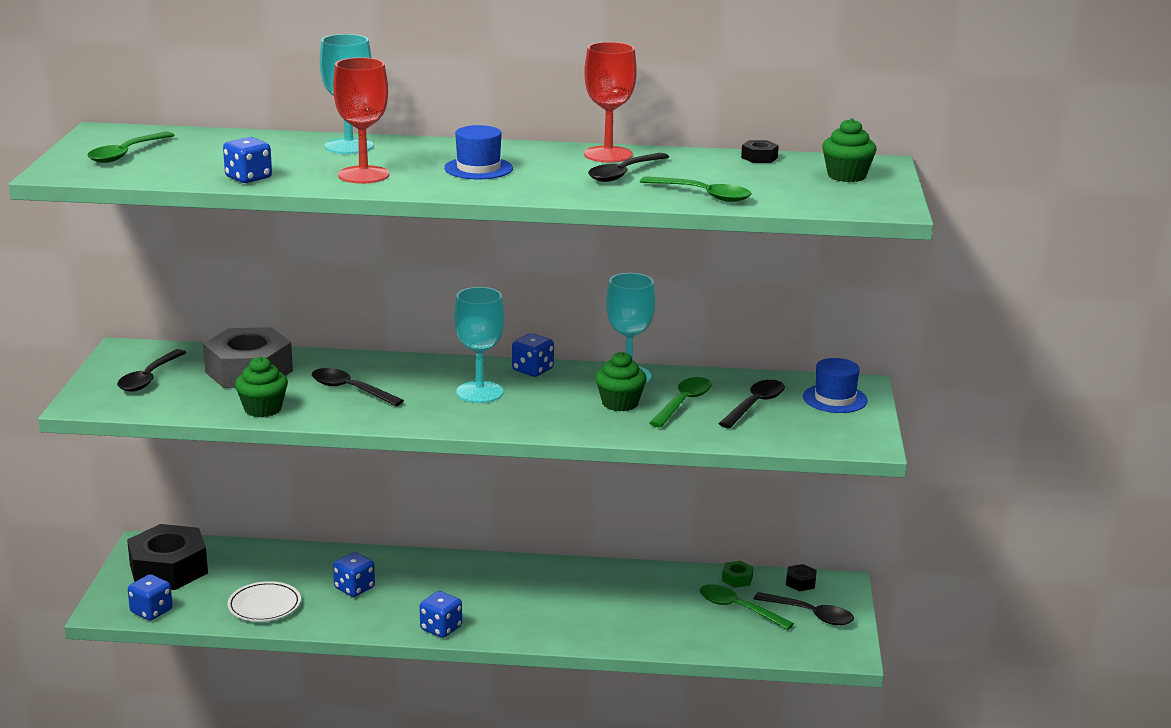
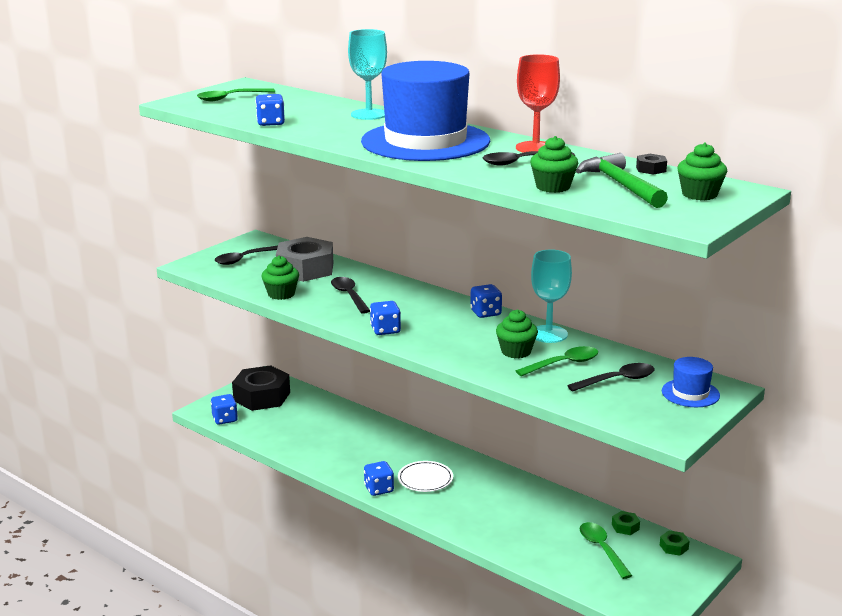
camera: 35 degrees right, 0 degrees up
white plate [227,581,301,622] -> white plate moved to [398,461,453,492]
red goblet [333,57,389,184] -> none
blue dice [333,552,375,597] -> blue dice moved to [370,301,401,335]
blue hat [444,125,513,179] -> blue hat [361,61,490,161], size x2.39
turquoise goblet [454,287,505,403] -> none
green spoon [640,176,752,202] -> green cupcake [530,136,578,193]
black spoon [754,592,854,625] -> none
black nut [786,564,817,591] -> green nut [660,530,690,556]
none -> green hammer [576,153,668,208]

